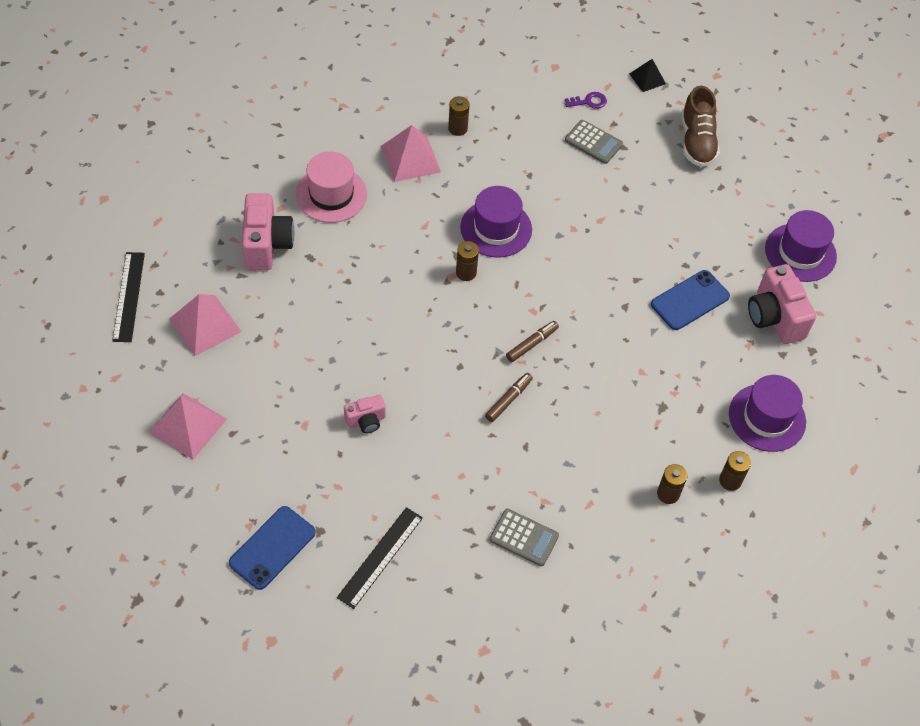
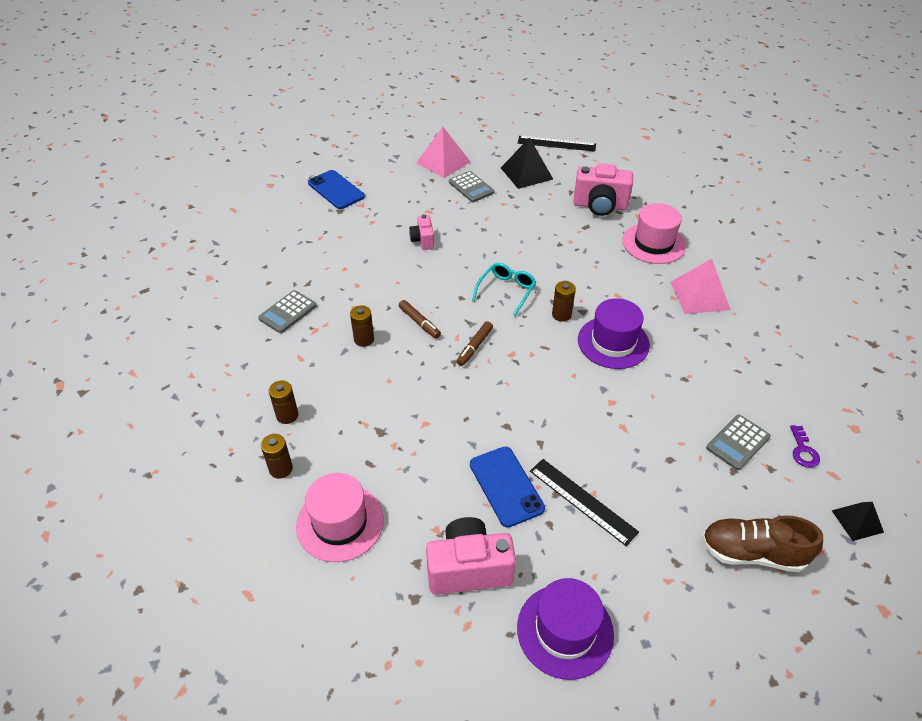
camera: 105 degrees right, 10 degrees down
pink pyramid [169,294,241,356] -> black pyramid [501,137,553,189]
black ruler [337,507,423,609] -> black ruler moved to [530,459,639,546]
brown battery [448,96,469,136] -> brown battery moved to [350,305,374,347]
brown marker [506,321,559,362] -> brown marker turned 60 degrees clockwise [456,321,493,366]
purple hat [729,375,806,452] -> pink hat [296,473,384,562]
none -> grey calculator [449,171,494,202]
none -> turquoise glasses [472,263,536,316]

